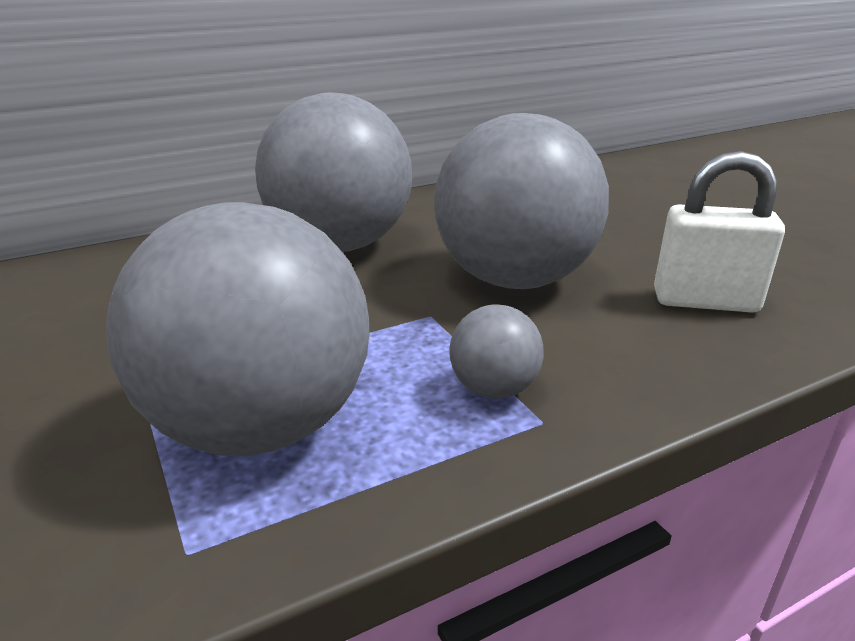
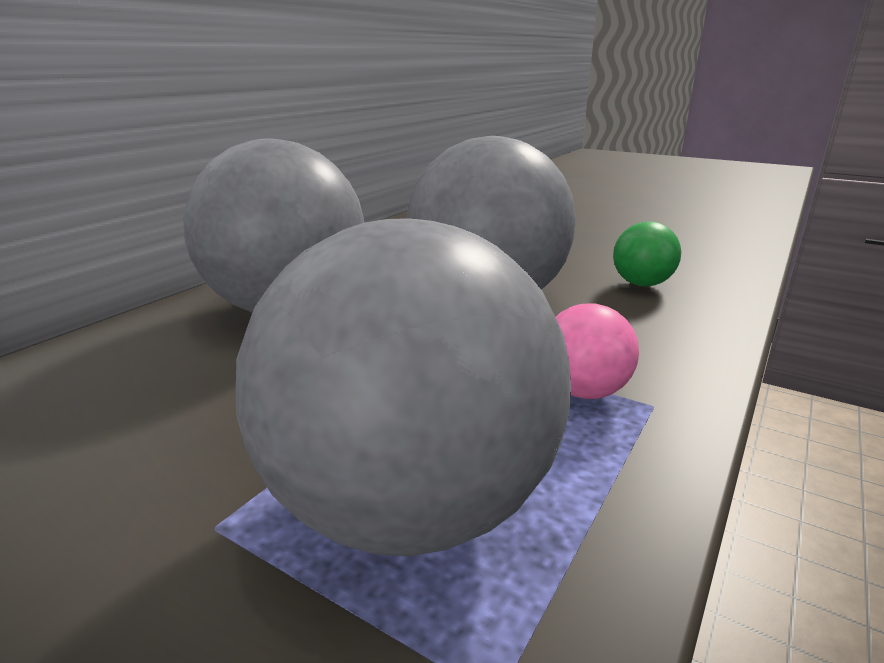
camera: 30 degrees left, 5 degrees down
grey ball [449,304,543,398] -> pink ball [556,304,639,399]
white padlock [654,151,785,313] -> green ball [613,222,681,286]

